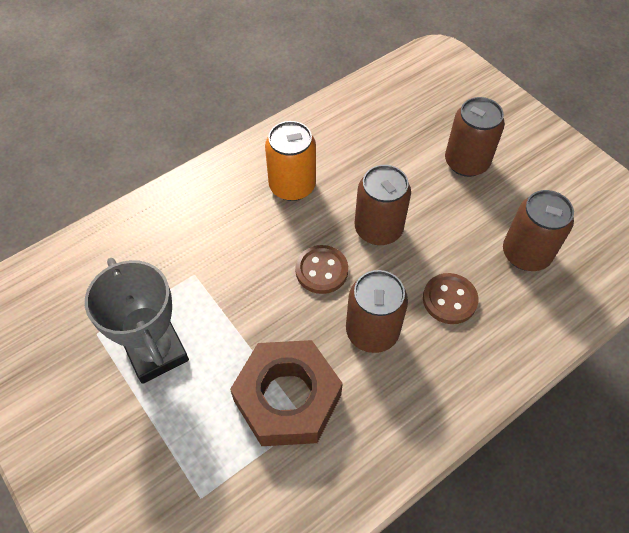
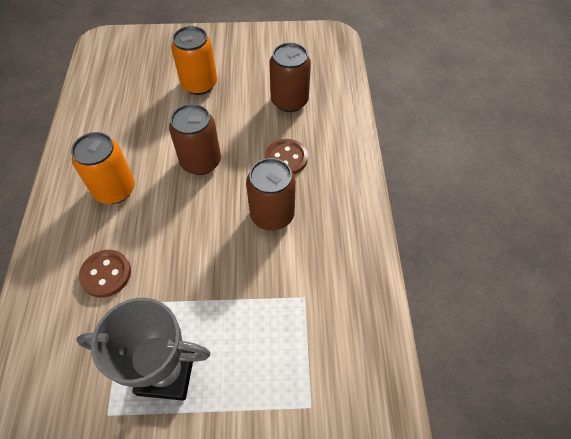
camera: 55 degrees left, 0 degrees up
brown nut [230,340,343,446] -> none
brown button [295,245,348,294] -> brown button moved to [79,250,131,298]
brown can [445,97,505,177] -> orange can [171,26,217,95]

